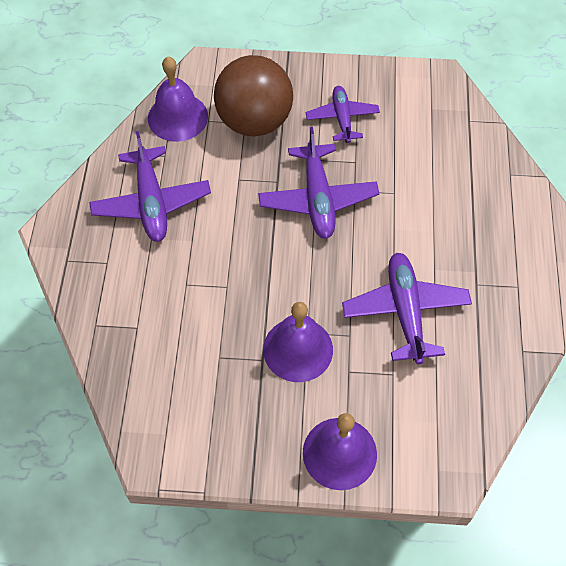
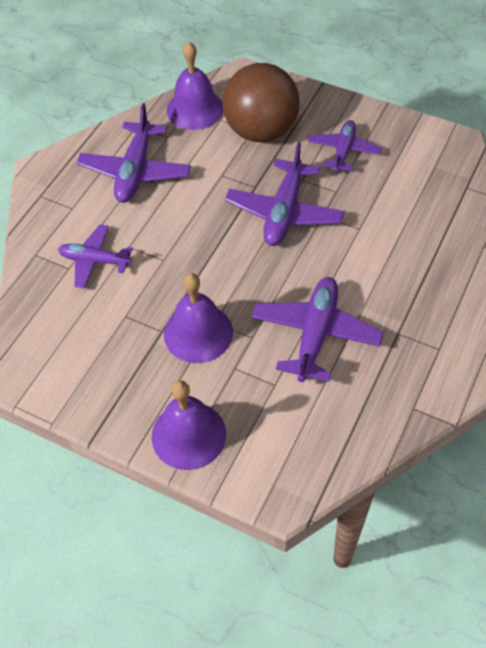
camera: 25 degrees right, 5 degrees down
none -> purple plane [58,225,133,289]

